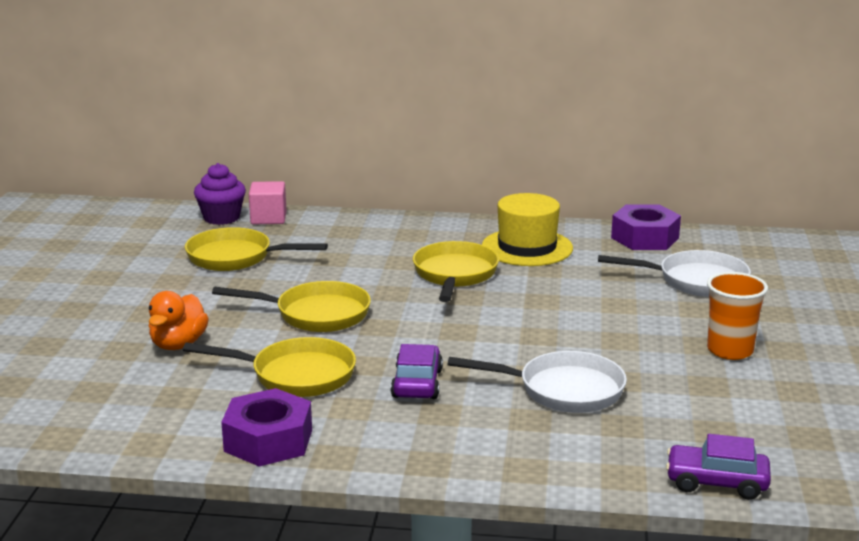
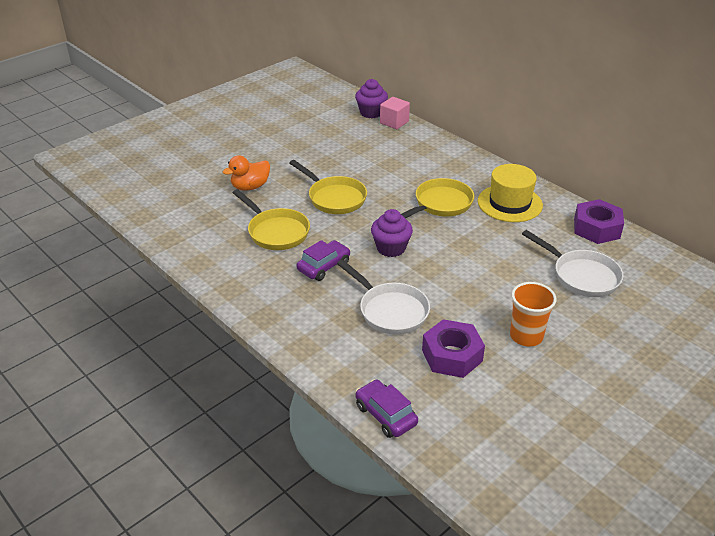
camera: 40 degrees right, 15 degrees up
yellow pan [185,227,328,271] -> none
purple nut [221,388,312,466] -> purple nut moved to [422,319,485,378]
none -> purple cupcake [371,209,413,257]

